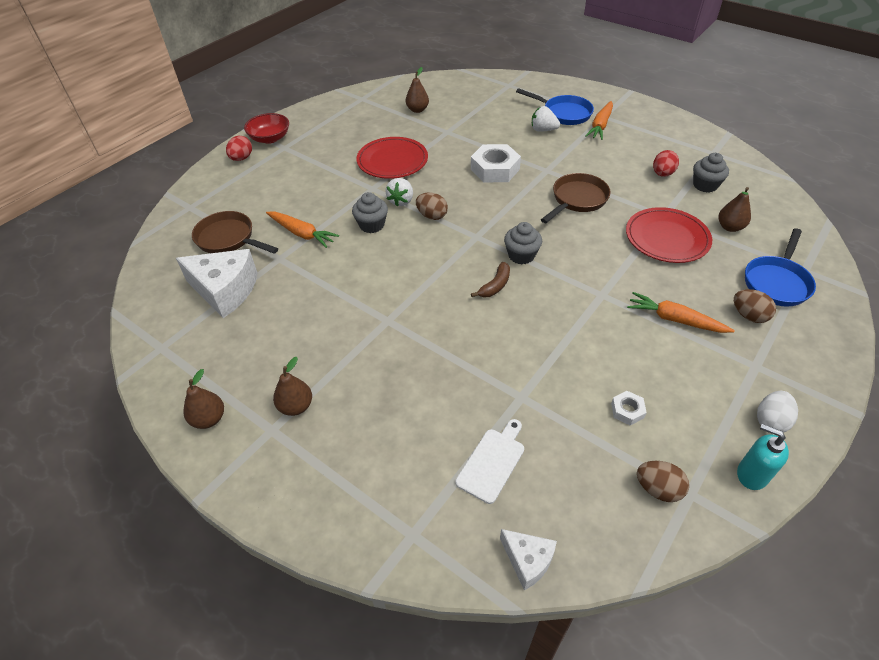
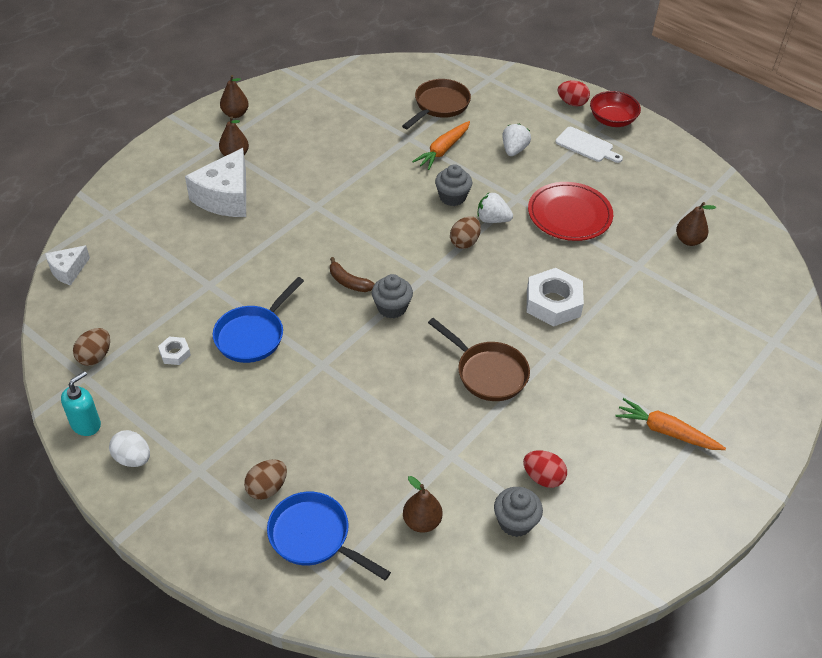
camera: 90 degrees right, 0 degrees up
white cheese [176,249,258,318] -> white cheese moved to [185,148,246,217]
white cutting board [455,419,524,504] -> white cutting board moved to [555,127,623,163]
blue pan [516,88,594,125] -> blue pan moved to [213,277,304,363]
white strawberry [532,106,560,132] -> white strawberry moved to [502,124,531,156]
red plate [626,207,712,263] -> none
orange carrot [627,292,735,333] -> none

